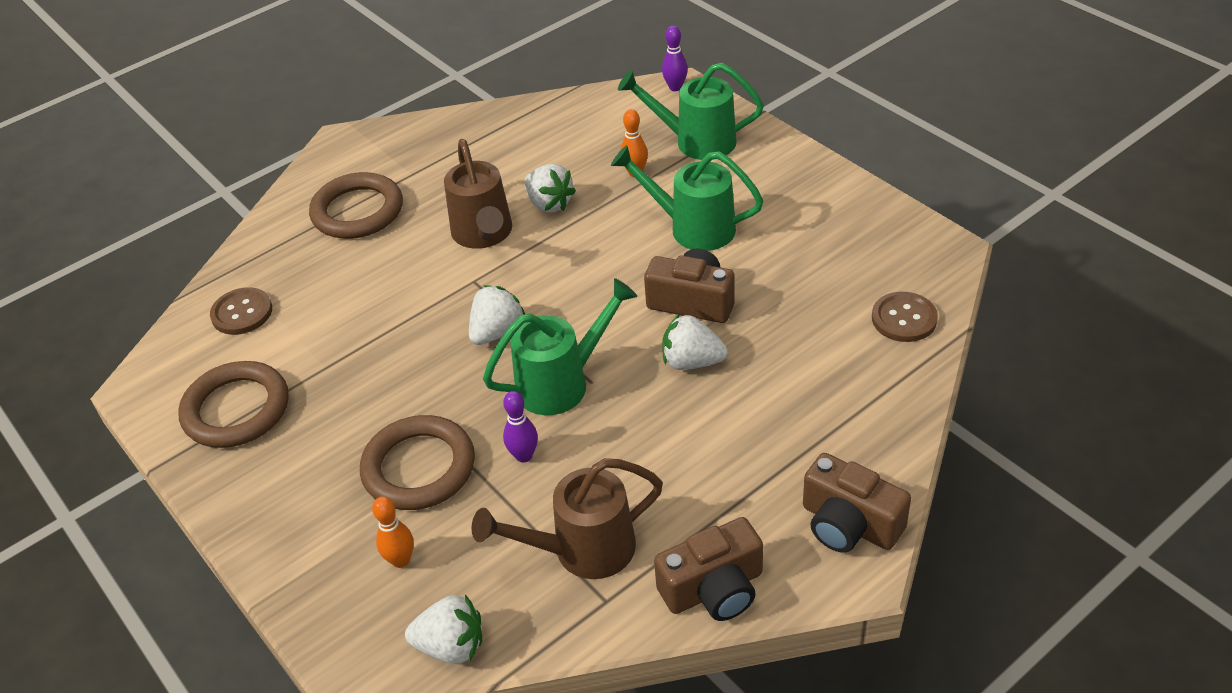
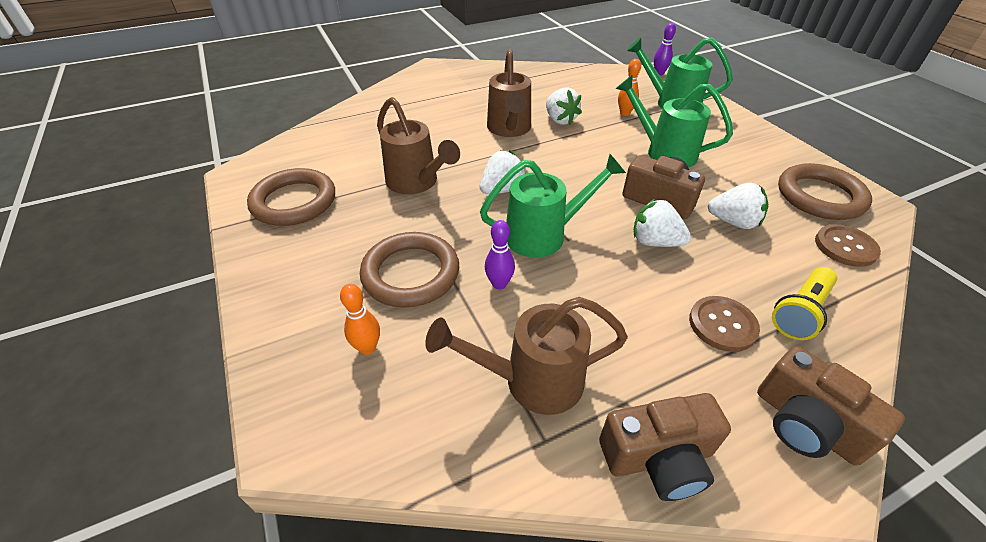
camera: 10 degrees right, 0 degrees up
brown button [210,287,272,335] -> brown button moved to [689,296,760,352]
brown ring [309,172,403,239] -> brown ring moved to [778,163,872,220]
white strawberry [405,595,482,664] -> white strawberry moved to [708,183,768,229]
none -> brown watering can [377,97,460,194]
none -> yellow flashlight [772,267,837,340]

